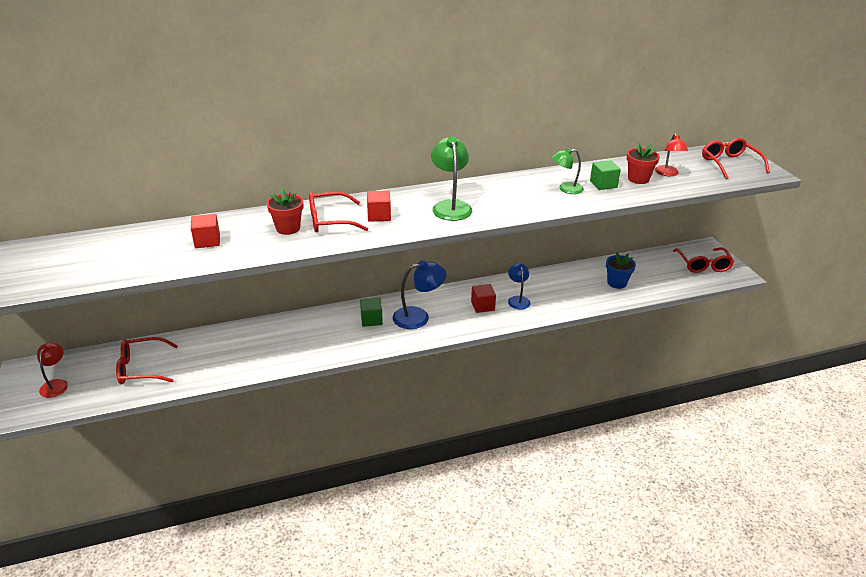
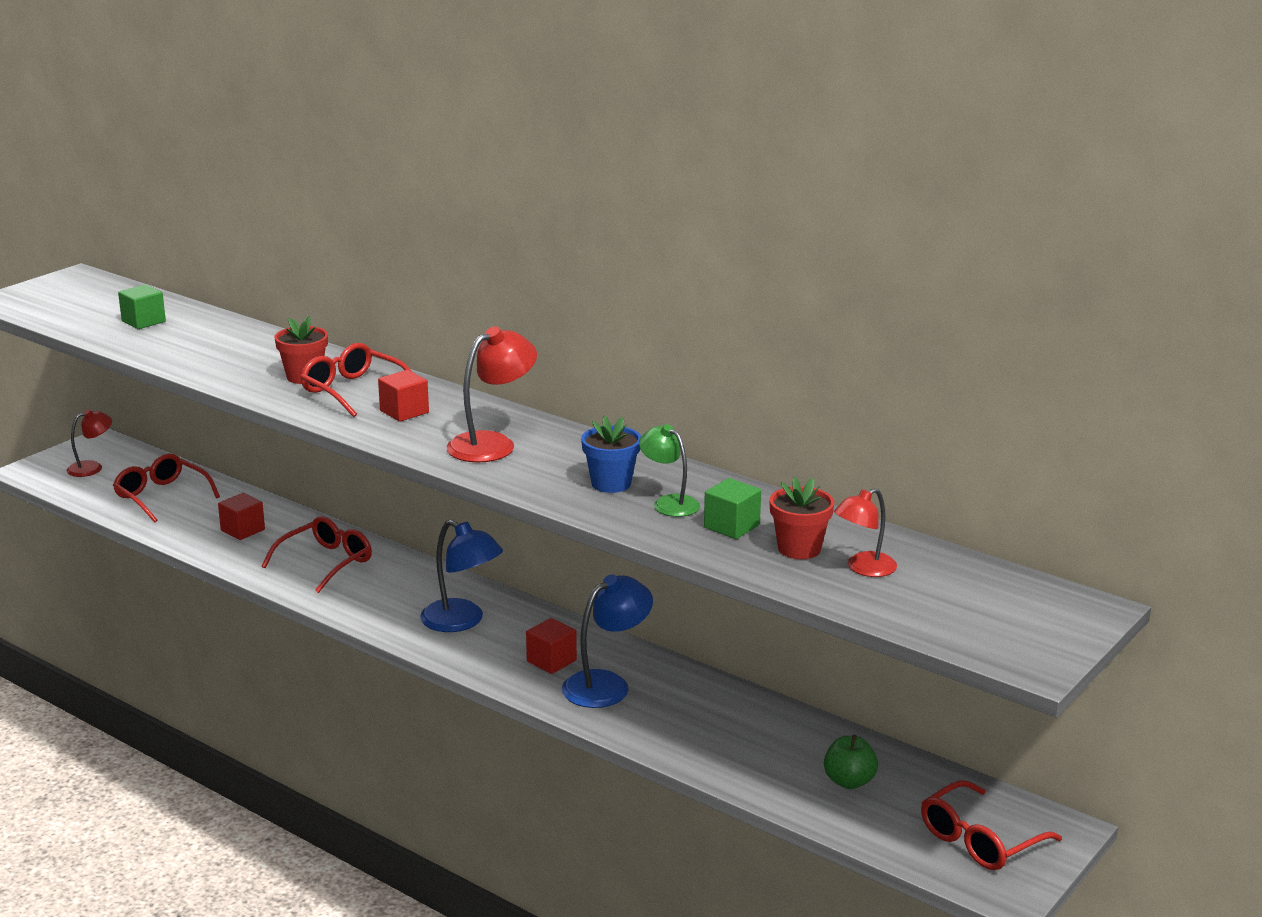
camera: 55 degrees right, 10 degrees down
red cube [191,214,220,248] -> red cube moved to [218,493,265,540]
green cube [360,297,383,327] -> green cube moved to [118,284,166,329]
green lamp [431,136,472,221] -> red lamp [447,327,537,463]
blue lamp [508,263,531,310] -> blue lamp [562,574,653,708], size x1.56
blue flower pot [606,252,636,289] -> blue flower pot moved to [581,415,641,493]
red glasses [702,138,770,179] -> red glasses moved to [262,516,372,593]
none -> green apple [824,735,878,789]

